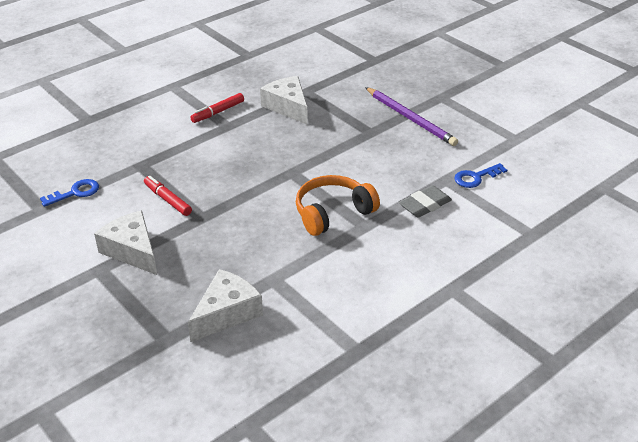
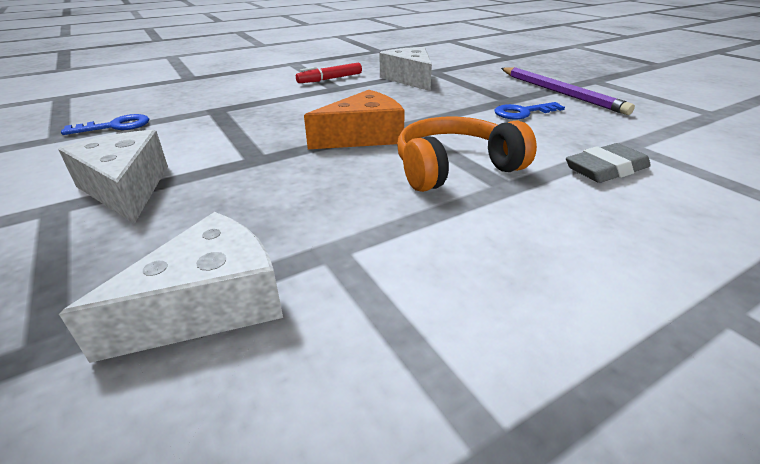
camera: 10 degrees right, 5 degrees down
red marker [144,176,192,216] -> none
blue key [454,163,507,188] -> blue key moved to [495,102,565,119]
none -> orange cheese [304,90,405,149]

